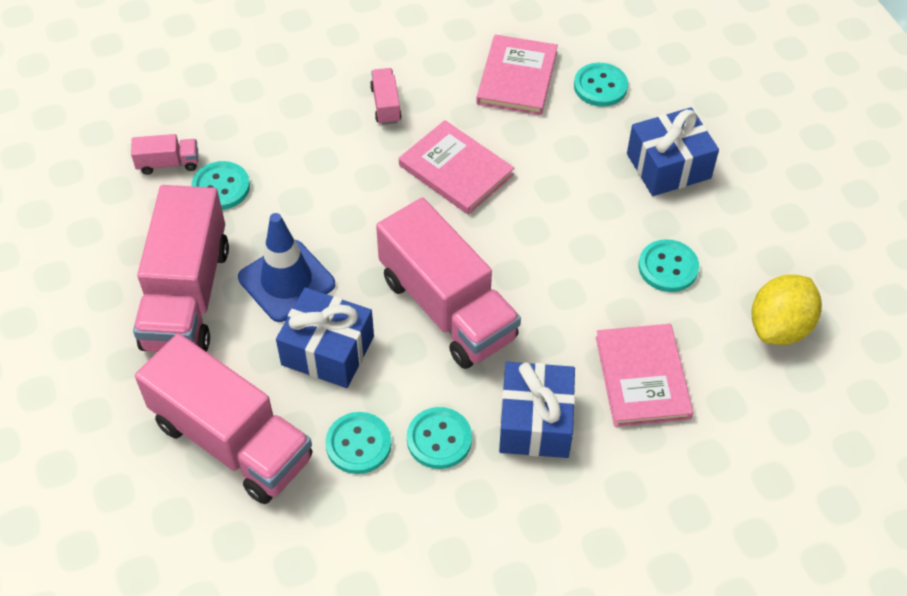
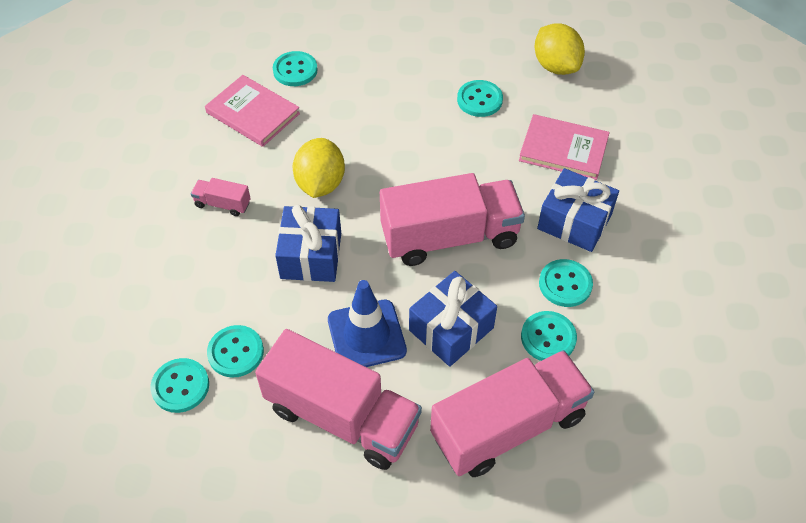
camera: 65 degrees left, 0 degrees up
pink truck [131,134,198,175] -> turquoise button [150,358,209,413]
pink book [399,120,514,215] -> yellow lemon [293,138,345,198]
blue gift [627,107,719,196] -> blue gift moved to [275,205,341,282]

